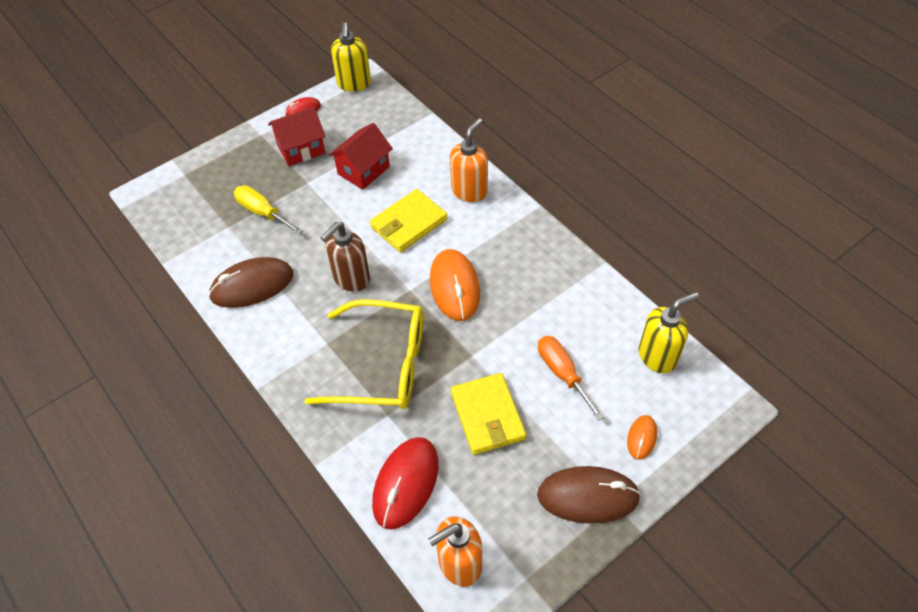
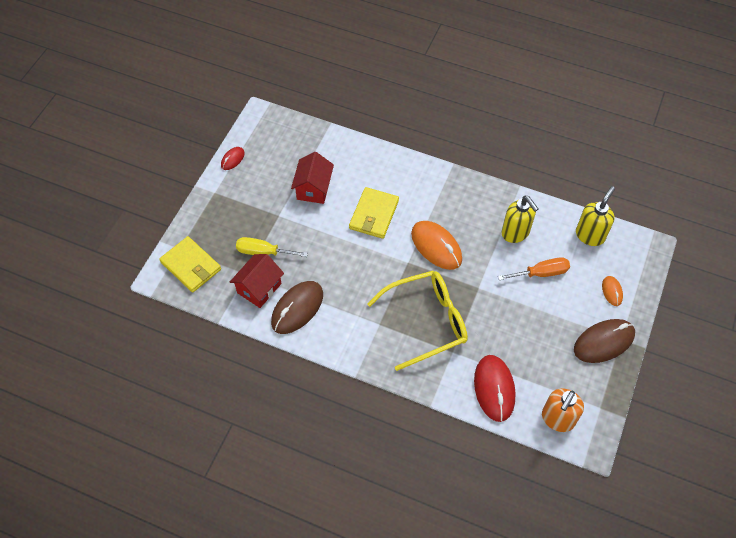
camera: 30 degrees left, 5 degrees up
red house [268,107,326,166] -> red house moved to [230,254,284,308]
brown soap dispenser [321,222,370,292] -> none
yellow soap dispenser [331,22,371,92] -> yellow soap dispenser moved to [502,196,539,243]
orange soap dispenser [450,118,488,202] -> none
yellow wallet [451,373,526,455] -> yellow wallet moved to [159,236,221,293]
orange screwdriver [538,336,604,421] -> orange screwdriver turned 135 degrees clockwise [498,257,570,280]

